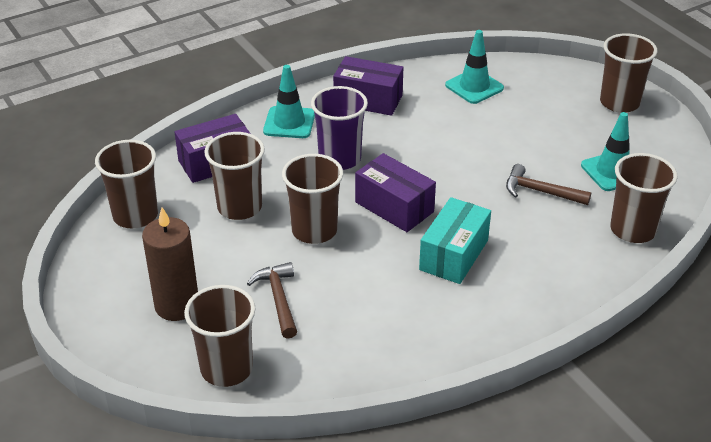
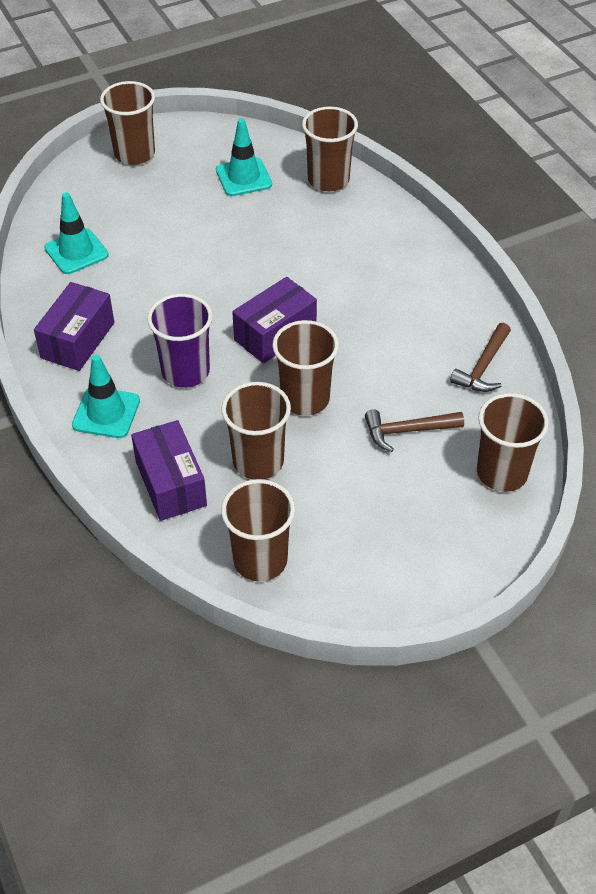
camera: 85 degrees left, 10 degrees up
brown candle [142,207,198,321] -> none
turquoise box [419,197,491,284] -> none
brown hammer [506,164,591,205] -> brown hammer moved to [450,323,511,392]

